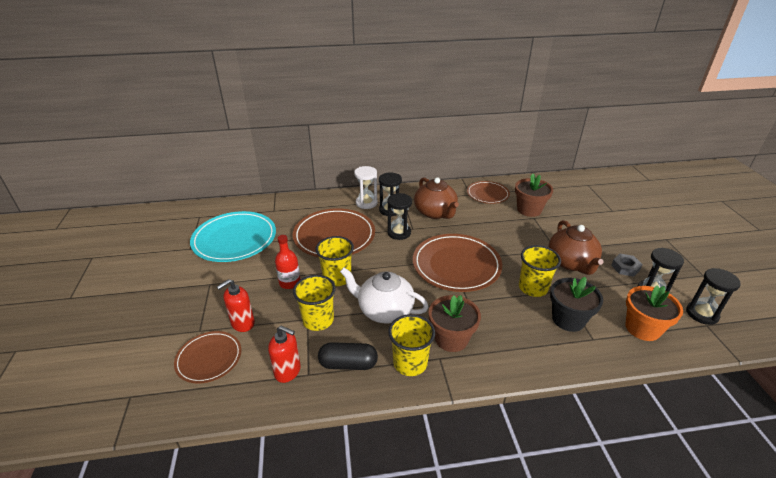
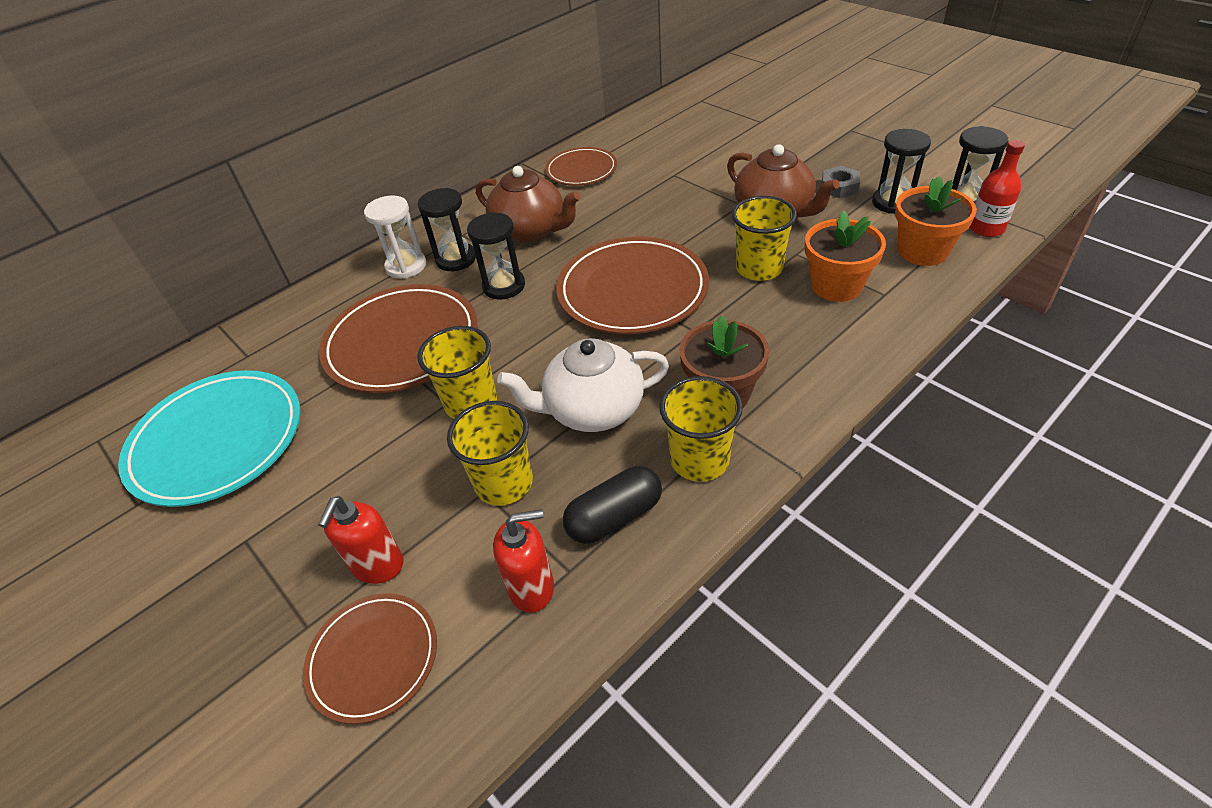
camera: 30 degrees left, 10 degrees up
red bottle [275,235,300,289] -> red bottle moved to [970,140,1025,237]
brown flower pot [515,174,553,217] -> none
black flower pot [550,277,603,332] -> orange flower pot [805,211,886,302]

